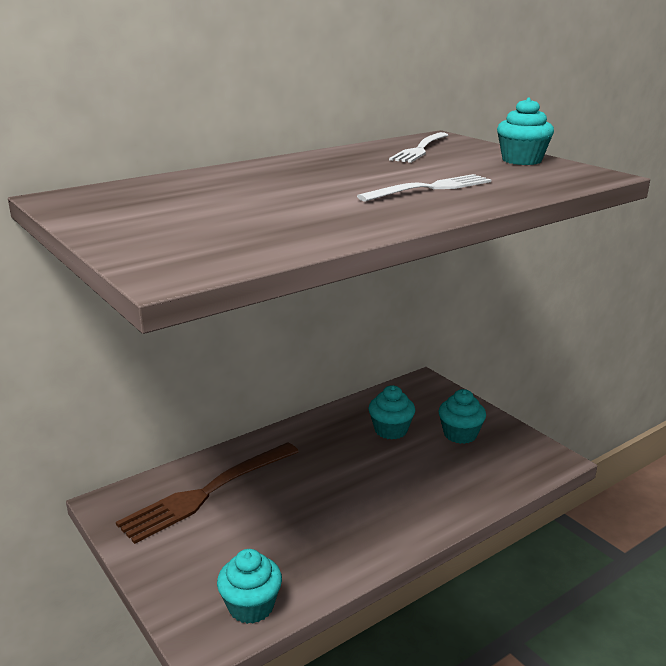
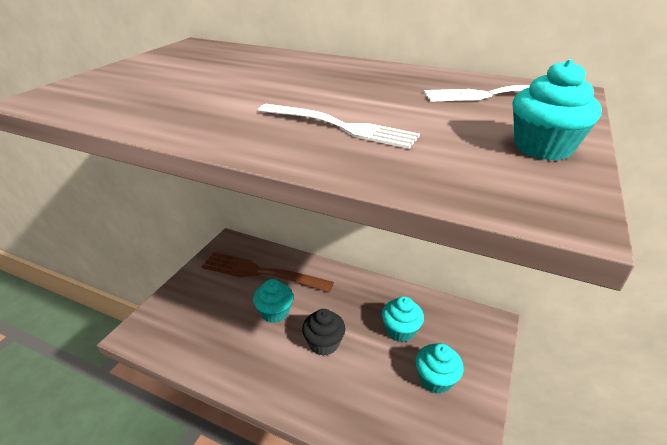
camera: 60 degrees right, 10 degrees up
turquoise cupcake [217,549,282,624] -> turquoise cupcake moved to [253,279,293,323]
none -> black cupcake [302,309,345,356]

